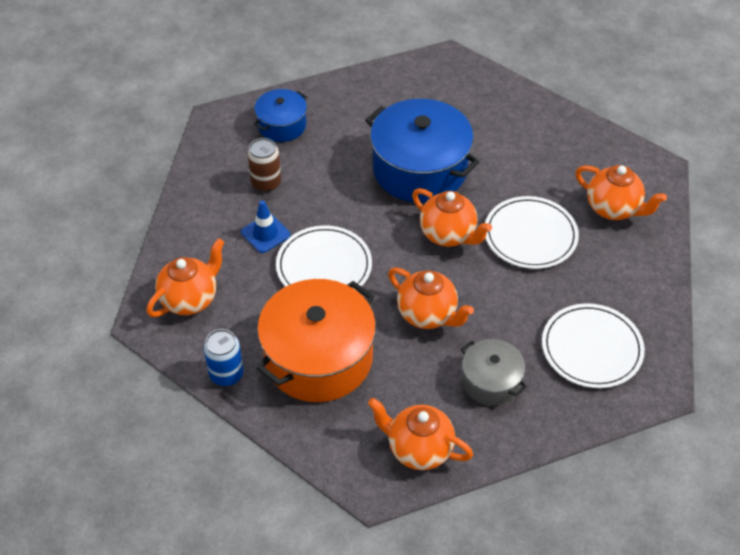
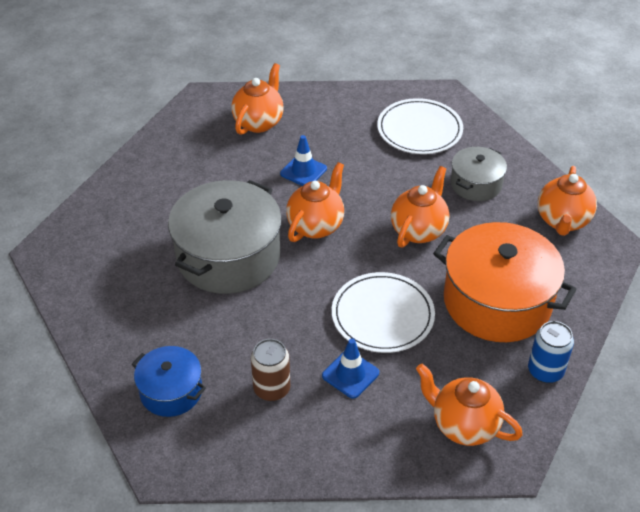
camera: 100 degrees left, 5 degrees down
blue pot [365,99,479,203] -> grey pot [168,180,282,294]
white plate [485,196,579,269] -> blue traffic cone [280,135,327,186]

